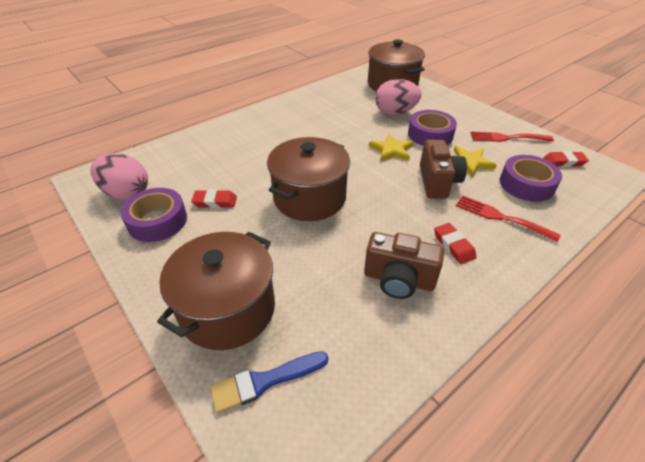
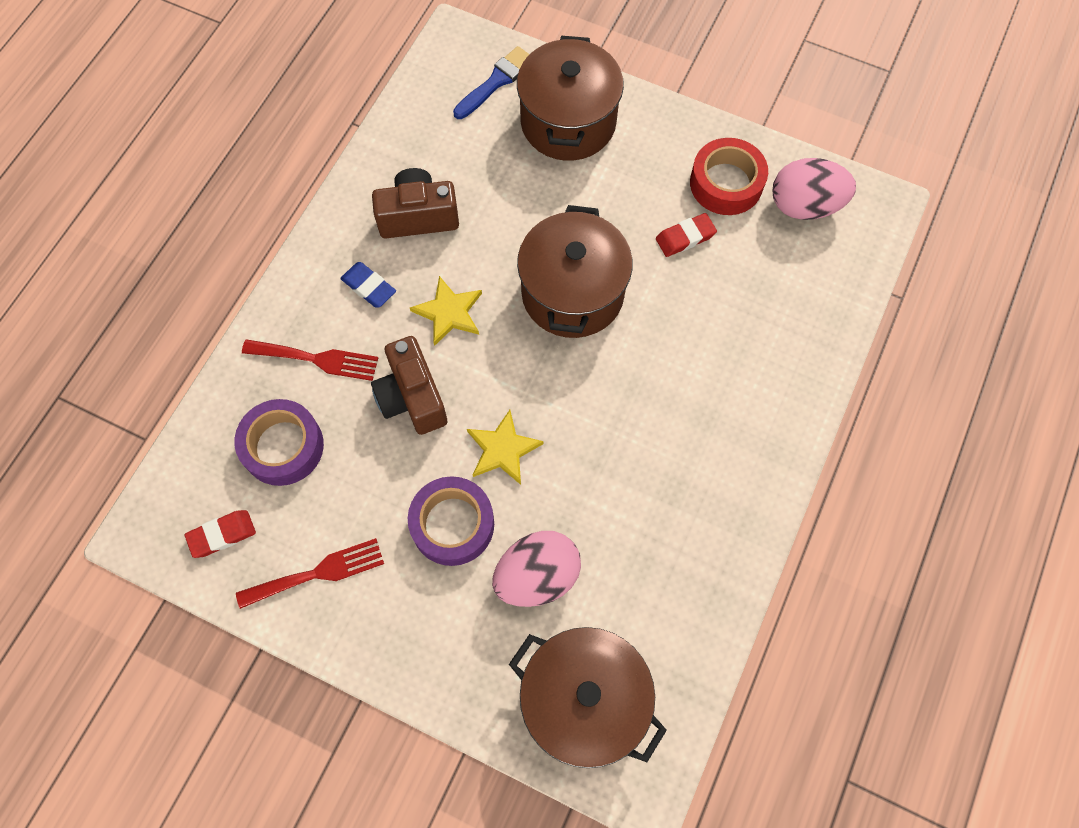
camera: 155 degrees right, 25 degrees up
purple tape [120,188,187,242] -> red tape [690,138,768,215]
red eraser [434,223,477,264] -> blue eraser [340,262,396,308]
yellow star [454,146,497,177] -> yellow star moved to [410,276,482,346]

